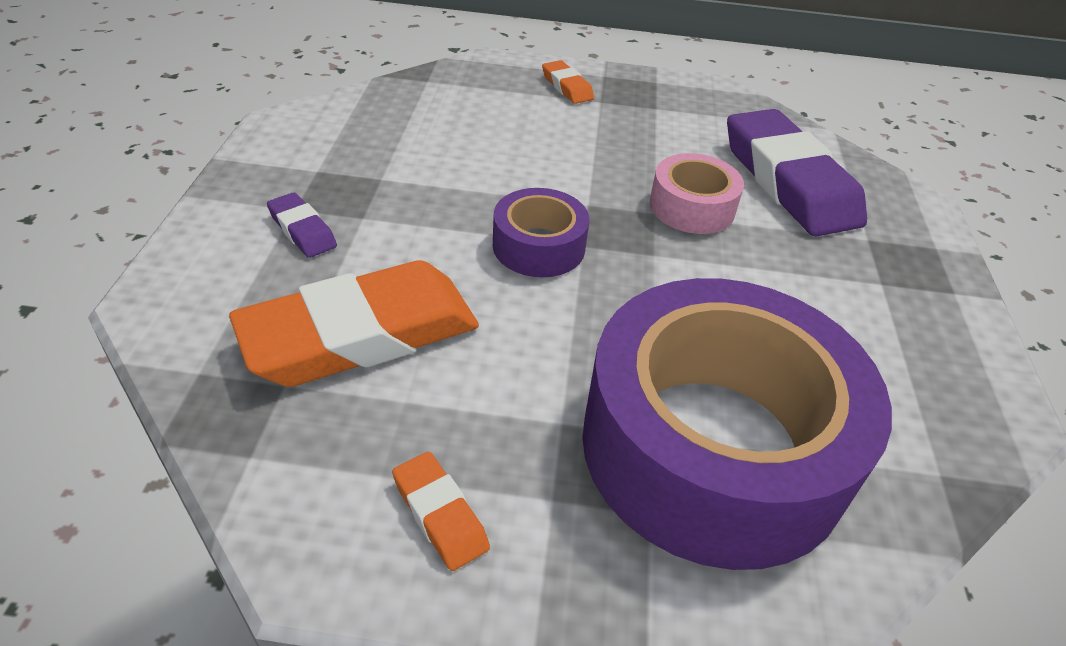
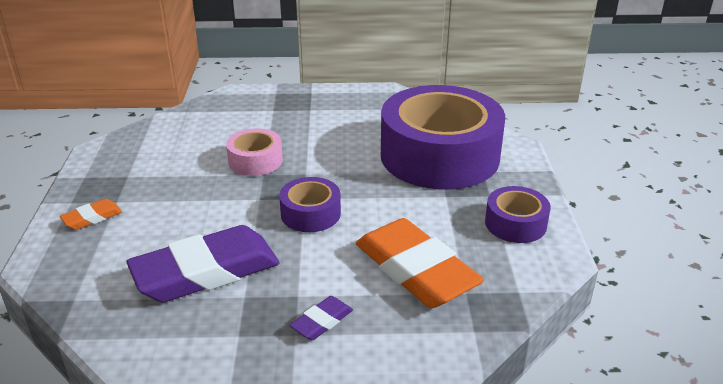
camera: 95 degrees left, 10 degrees down
orange eraser [392,452,490,571] -> purple tape [485,186,551,243]
purple eraser [727,109,867,237] -> purple eraser moved to [126,225,279,302]

